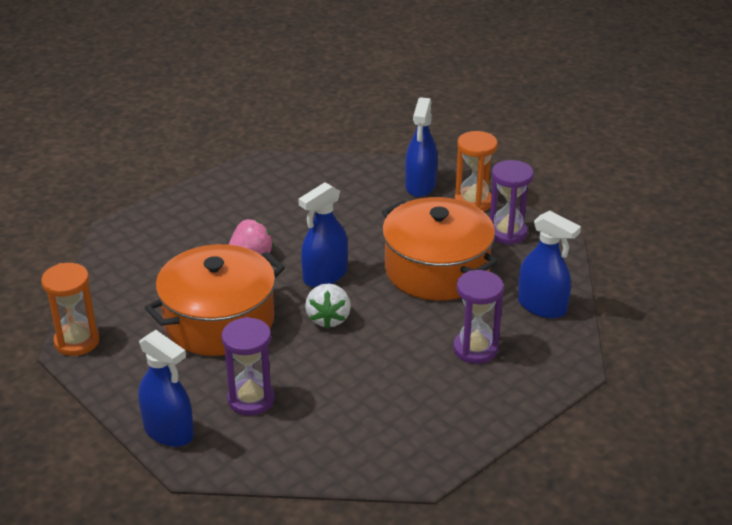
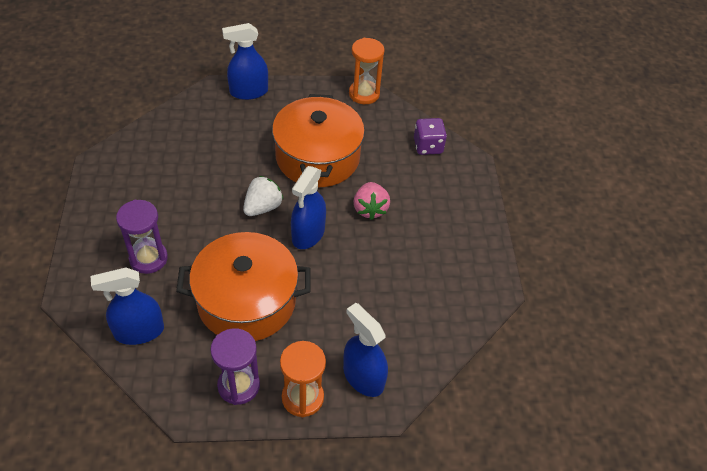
camera: 125 degrees right, 15 degrees up
purple hourglass [221,317,275,416] -> none
blue spray bottle [299,182,348,287] -> blue spray bottle turned 150 degrees counterclockwise [291,166,326,249]
white strawberry [305,283,351,329] -> white strawberry turned 90 degrees clockwise [243,176,283,216]
none -> purple dice [414,118,447,155]

